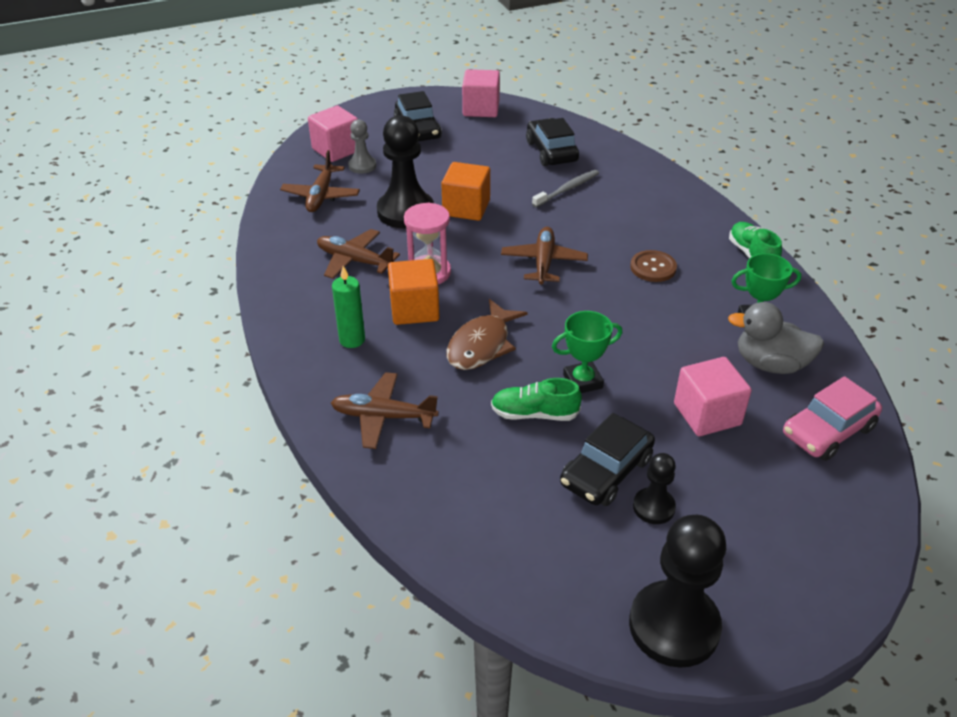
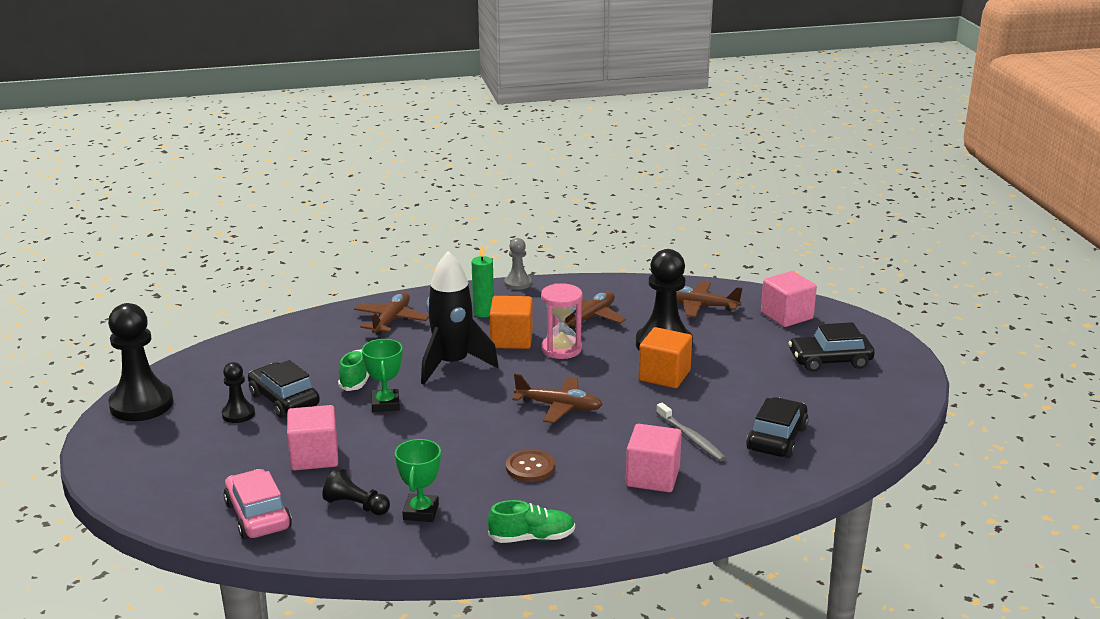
camera: 100 degrees right, 15 degrees down
grey pawn [348,119,376,174] -> grey pawn moved to [504,238,532,290]
brown fish [447,299,528,370] -> black rocket [421,251,499,385]
pink cube [462,69,500,117] -> pink cube moved to [626,424,682,492]
black car [526,118,579,166] -> black car turned 60 degrees counterclockwise [746,397,809,458]
grey duck [728,302,824,374] -> black pawn [322,467,390,515]

